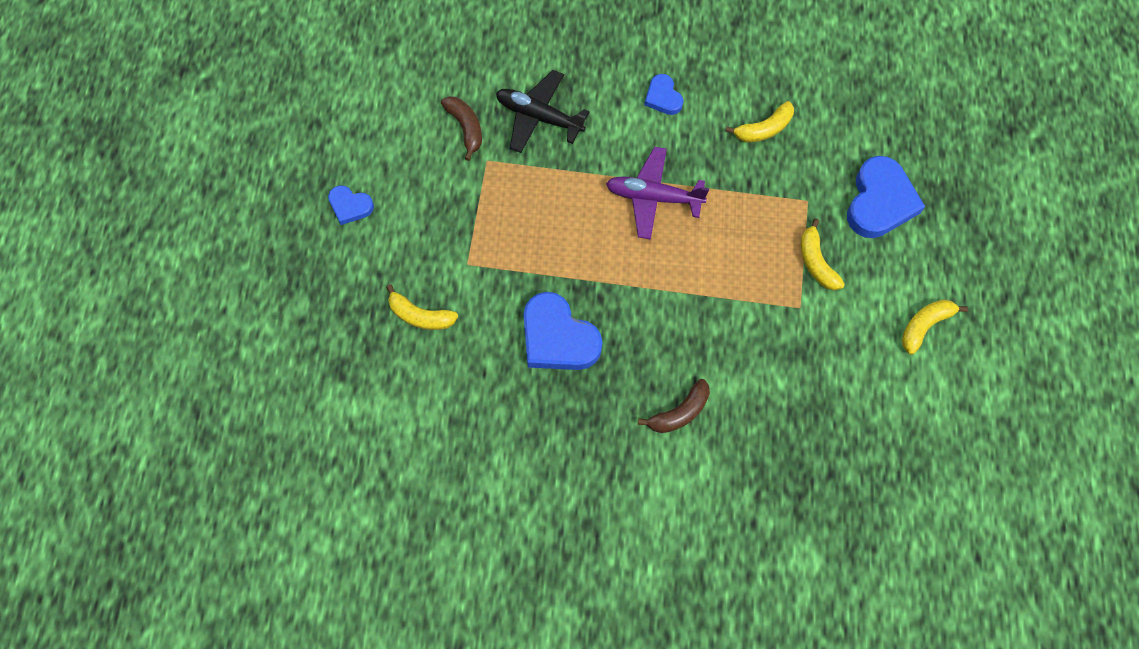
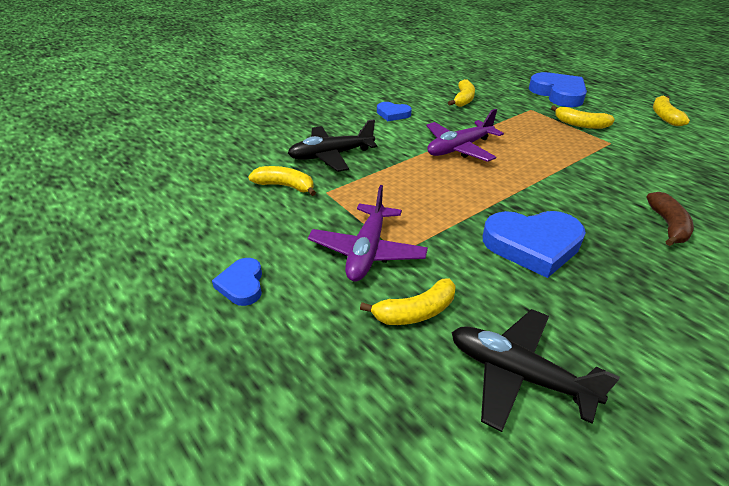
camera: 45 degrees left, 30 degrees down
blue heart [328,185,374,225] -> blue heart turned 105 degrees clockwise [212,258,262,306]
brown banana [441,96,482,161] -> yellow banana [248,166,316,196]
none -> purple plane [308,185,428,281]
none -> black plane [452,309,620,432]

